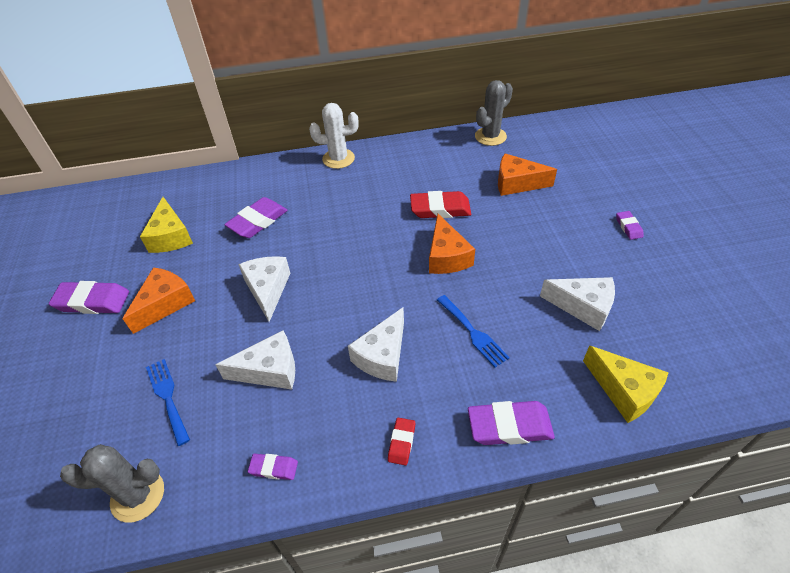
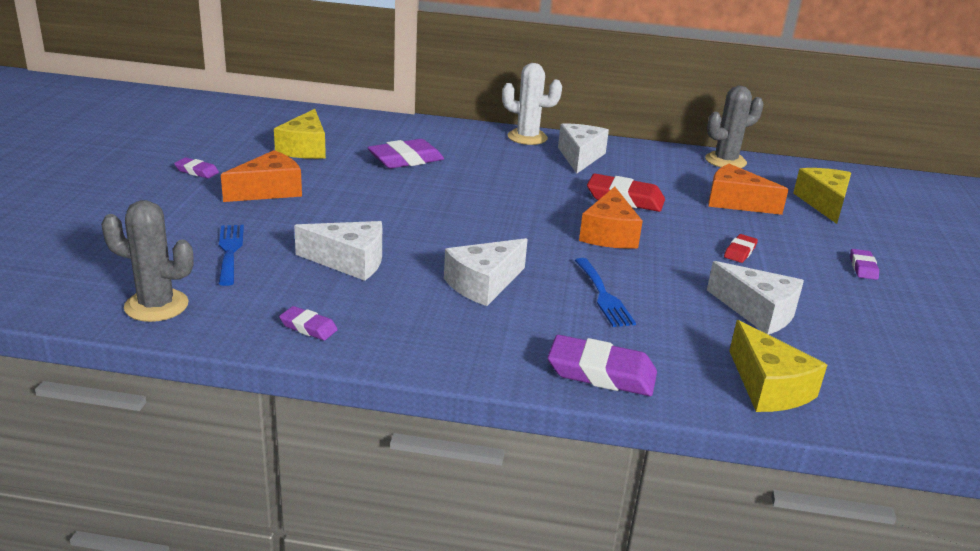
camera: 15 degrees right, 20 degrees down
purple eraser [49,281,129,314] -> purple eraser [174,157,219,178], size x0.54
white cheese [238,256,290,322] -> white cheese moved to [558,123,609,174]
red eraser [388,418,415,465] -> red eraser moved to [724,234,758,263]
none -> yellow cheese [793,168,851,224]

